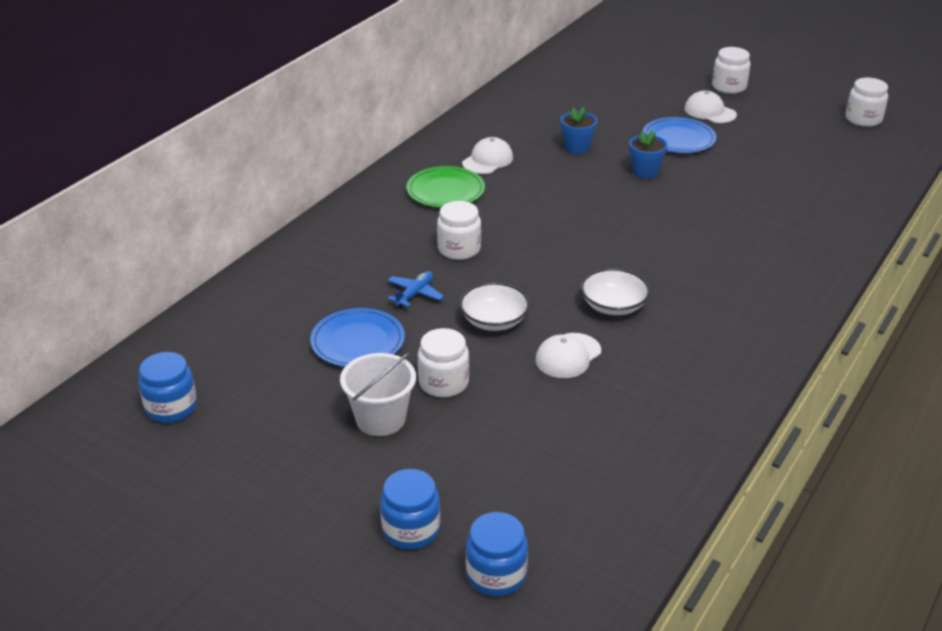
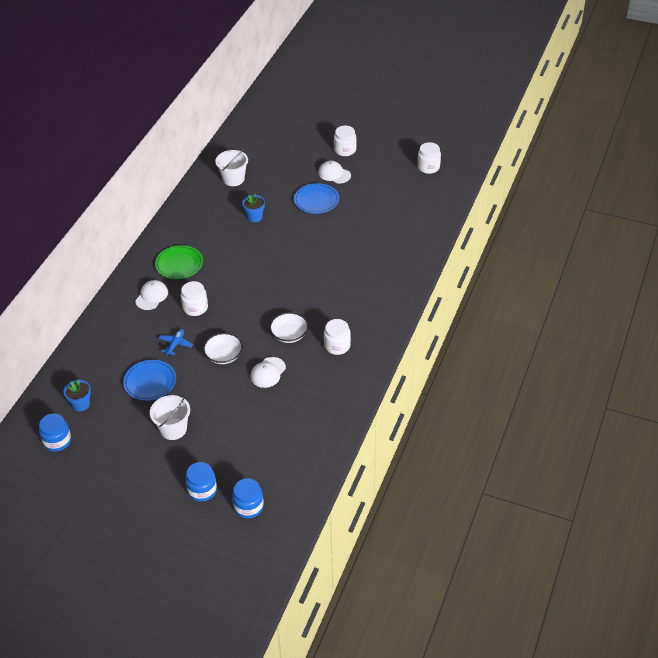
camera: 10 degrees left, 10 degrees up
white jar [418,328,469,397] -> white jar moved to [324,319,351,355]
white cap [462,137,513,174] -> white cap moved to [135,280,168,310]
blue flower pot [629,130,668,179] -> blue flower pot moved to [63,380,91,411]
none -> white bucket [215,149,248,186]

